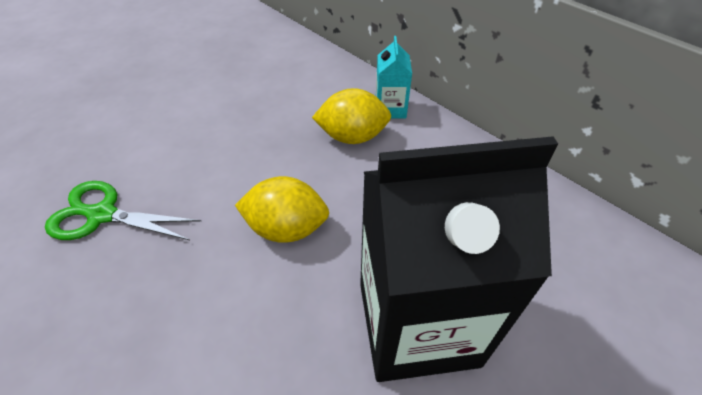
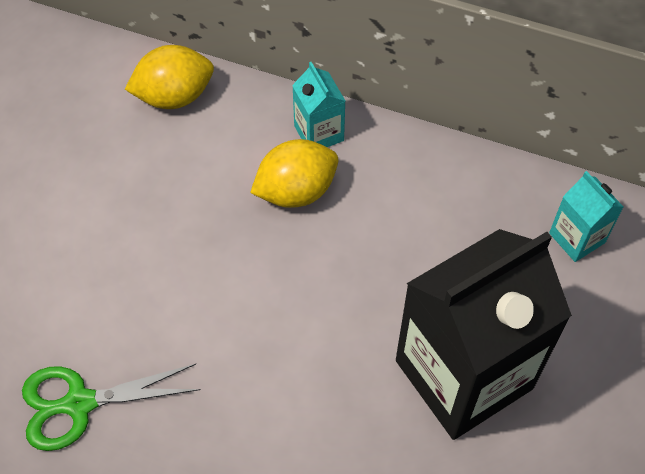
camera: 25 degrees left, 10 degrees up
yellow lemon [235,176,329,243] -> yellow lemon moved to [125,45,214,109]
none -> turquoise carton [549,171,623,262]

